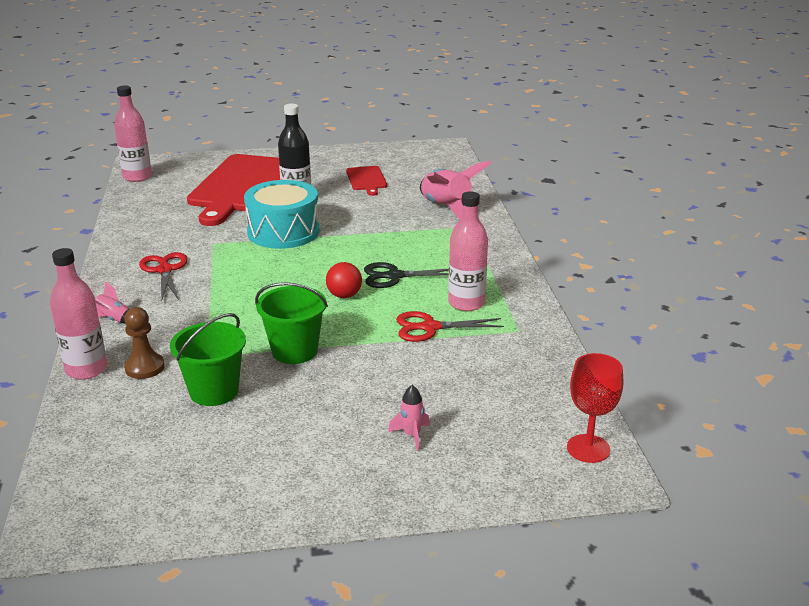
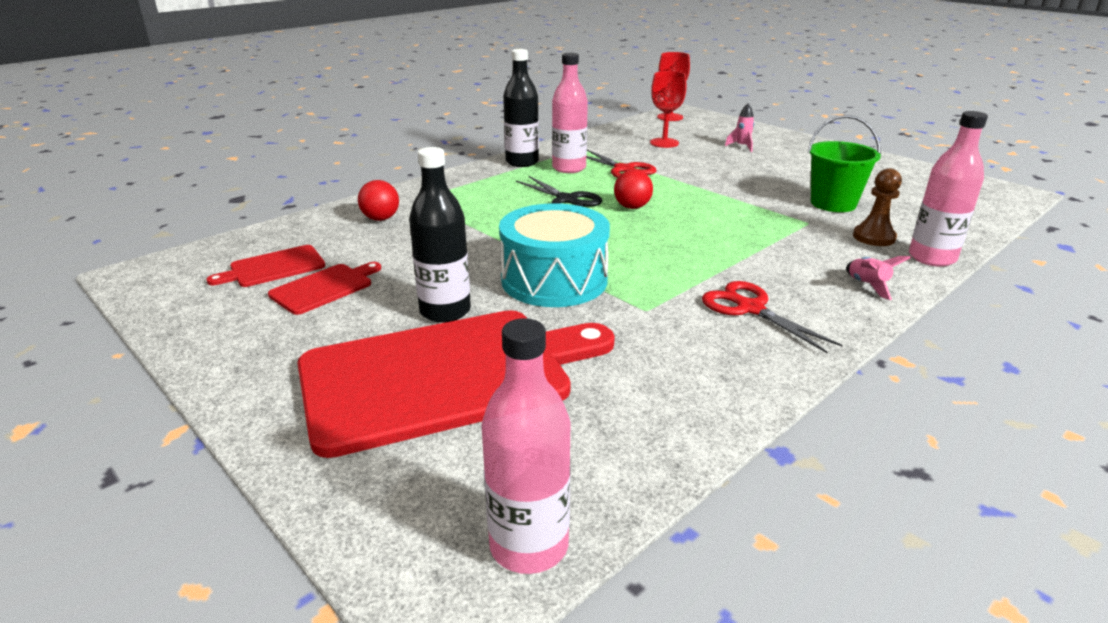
camera: 125 degrees left, 0 degrees up
red scissors [139,252,188,300] -> red scissors turned 105 degrees clockwise [702,281,842,353]
green bucket [255,282,328,364] -> none
pink rocket [420,161,491,220] -> red ball [358,180,399,221]
none -> red cutting board [207,245,325,287]
none -> black bottle [503,49,539,167]
none -> red goblet [650,71,686,148]

